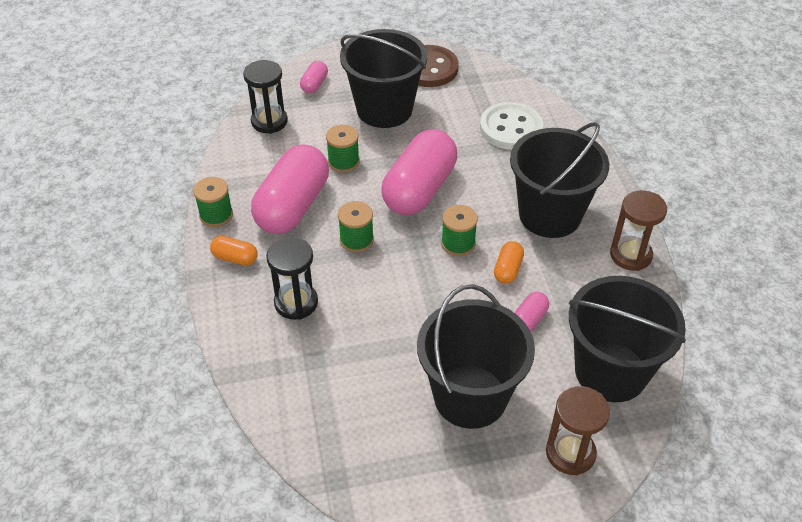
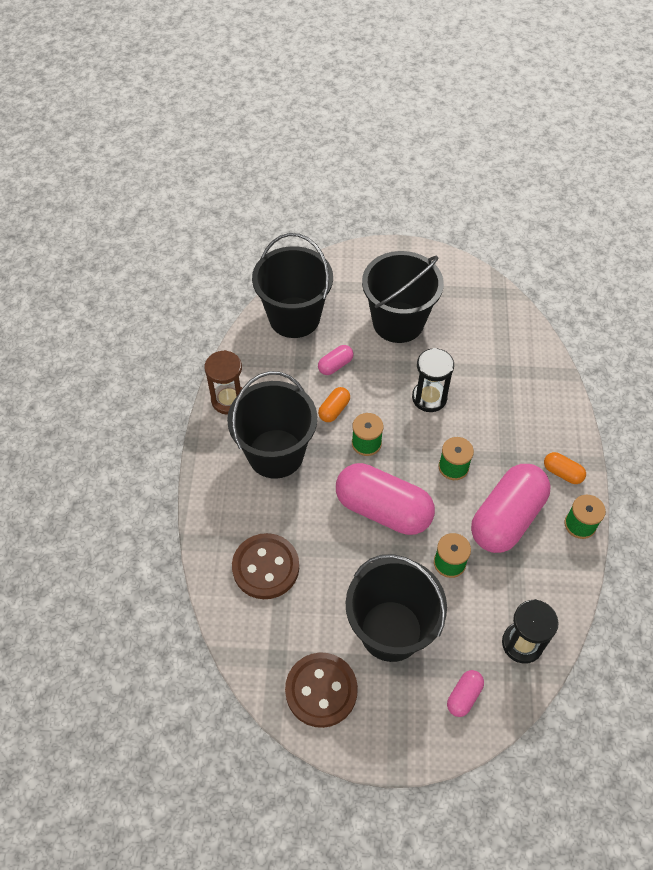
camera: 165 degrees left, 10 degrees up
black hourglass [266,237,318,320] -> black hourglass moved to [412,348,454,412]
pink capsule [381,129,457,215] -> pink capsule turned 75 degrees clockwise [336,463,435,535]
white button [480,102,543,150] -> brown button [232,533,299,599]
brown hourglass [546,386,610,475] -> none

